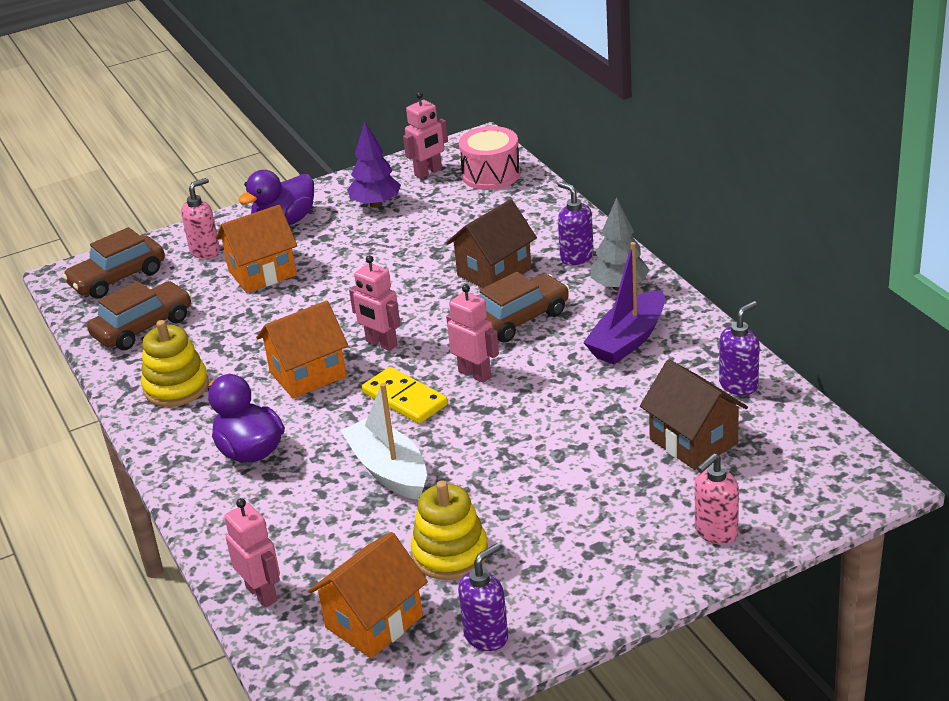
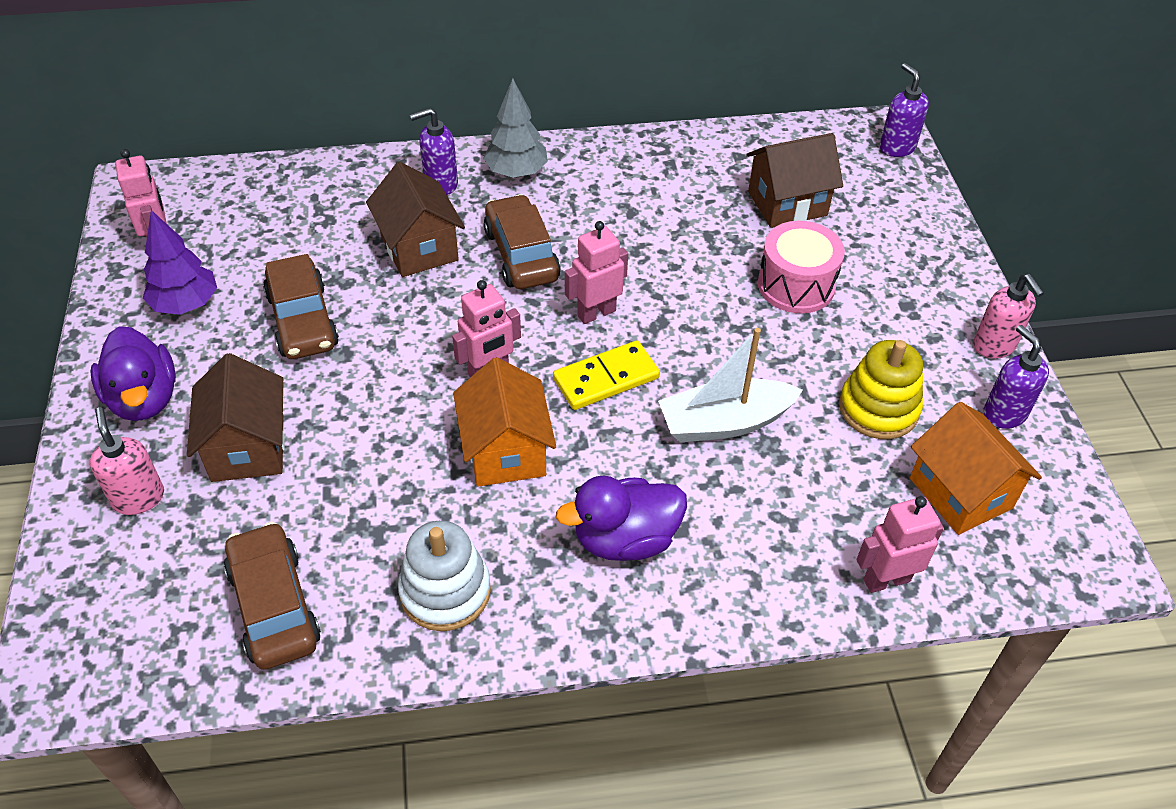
camera: 75 degrees left, 15 degrees up
brown car [62,227,165,299] -> brown car moved to [263,254,339,359]
yellow stacking toy [141,320,209,407] -> white stacking toy [398,521,491,631]
orange house [216,205,297,293] -> brown house [187,353,285,482]
pink drum [459,126,520,190] -> pink drum moved to [758,221,845,313]
purple boat [583,242,665,364] -> none
pink soap dispenser [695,453,739,545] -> pink soap dispenser moved to [973,274,1044,359]
purple soap dispenser [719,301,760,395] -> purple soap dispenser moved to [880,63,929,157]

